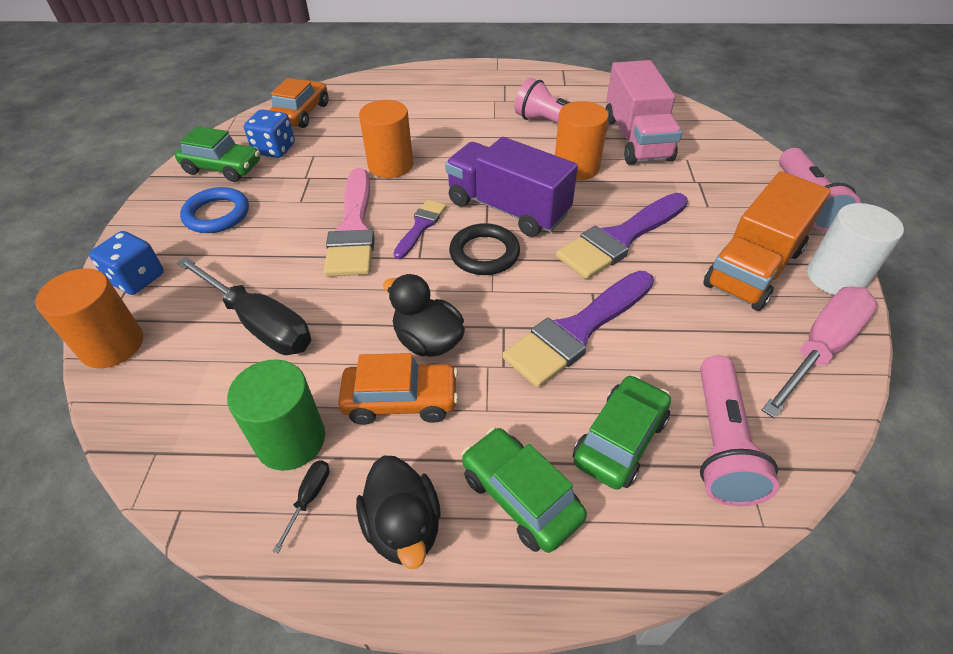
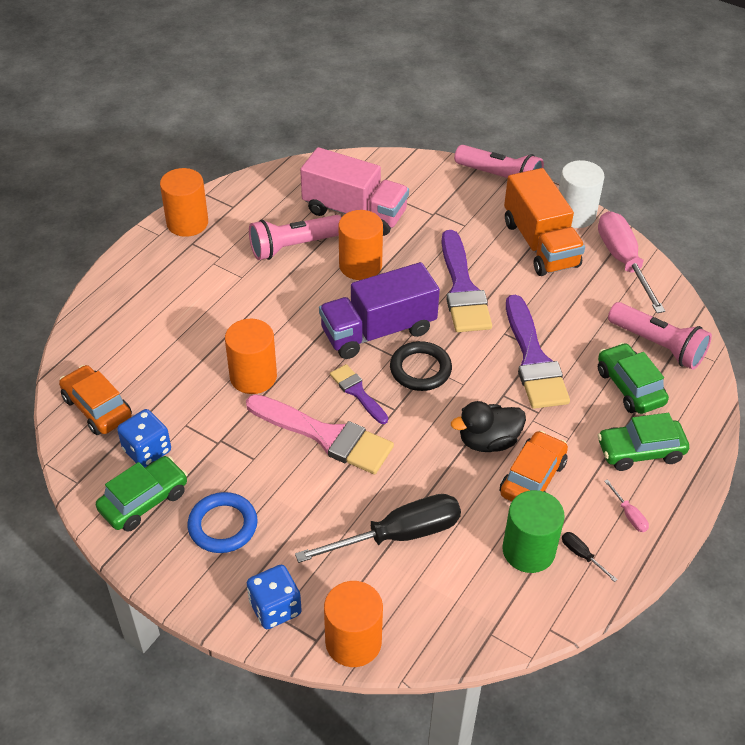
camera: 60 degrees left, 0 degrees up
black duck [356,456,441,569] -> pink screwdriver [604,479,649,532]
none -> orange cylinder [160,168,208,237]

